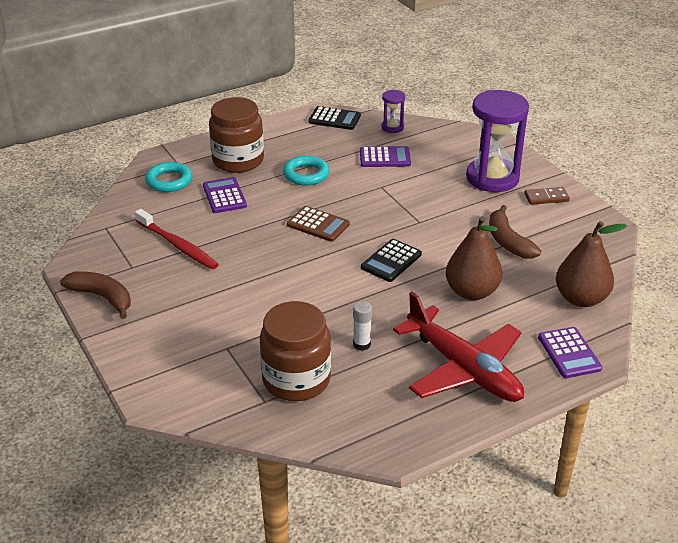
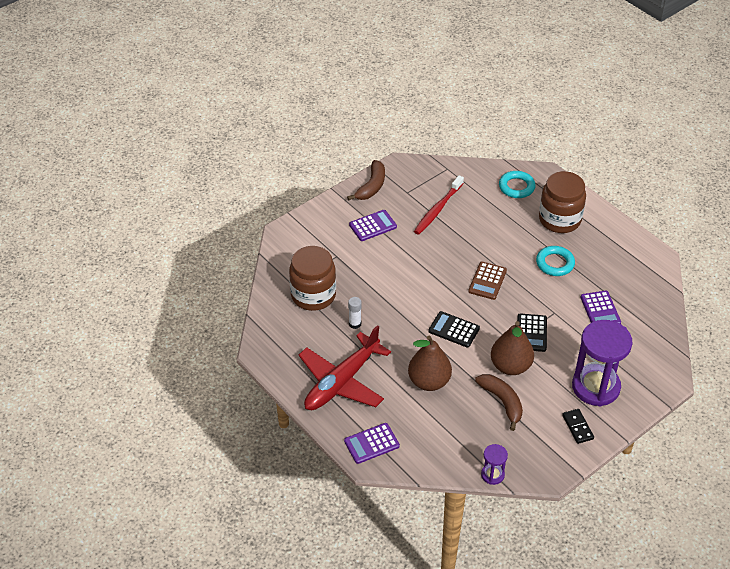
camera: 80 degrees right, 10 degrees up
purple calculator [203,177,247,213] -> purple calculator moved to [349,210,397,241]
black calculator [308,106,361,130] -> black calculator moved to [517,313,547,352]
purple hourglass [381,90,405,133] -> purple hourglass moved to [481,444,508,485]
brown banana [489,205,541,259] -> brown banana turned 90 degrees clockwise [475,374,523,431]
brown domino [524,187,570,205] -> black domino [562,409,594,444]
brown pear [556,221,627,307] -> brown pear moved to [491,321,534,375]

